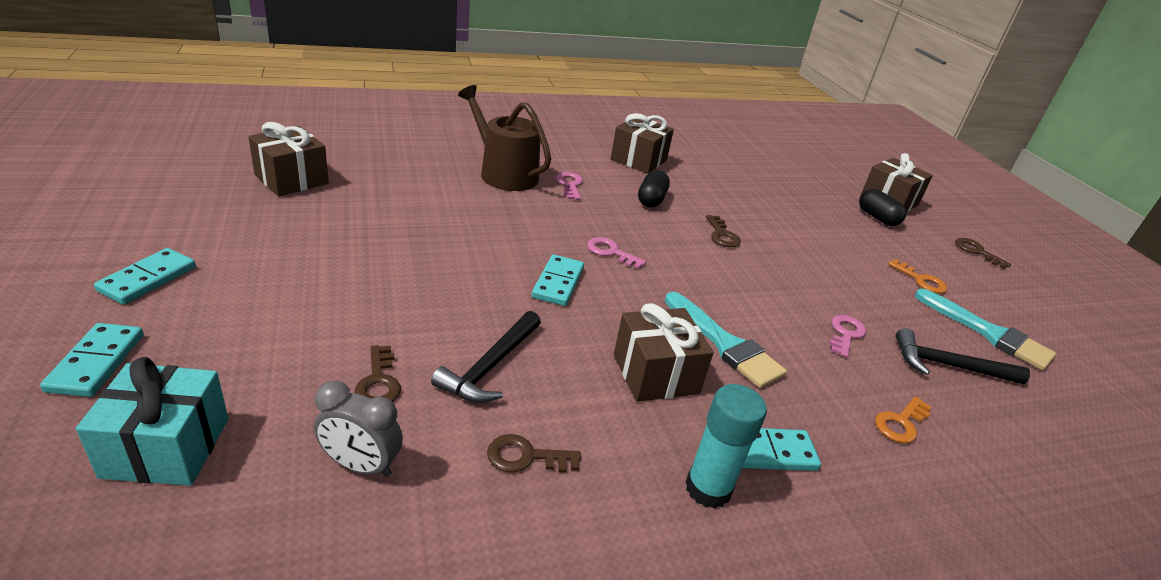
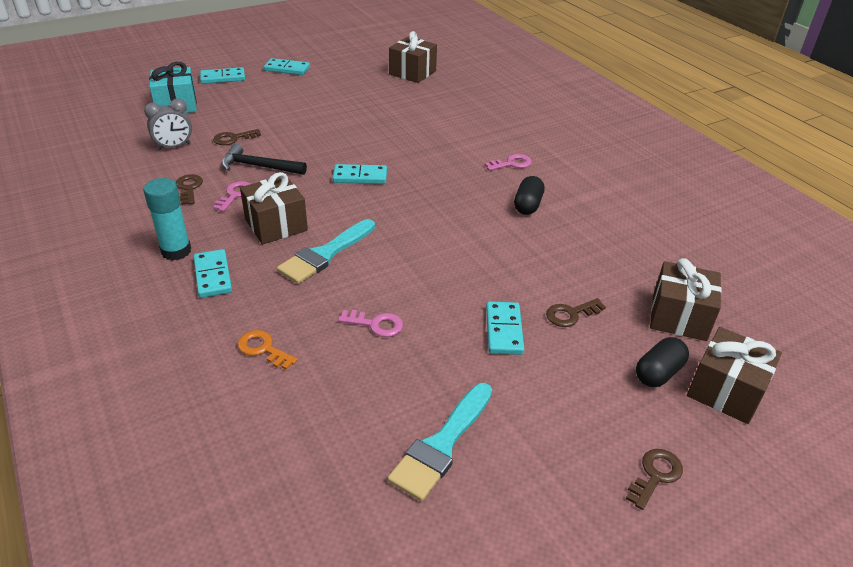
camera: 80 degrees right, 5 degrees up
grey clock [314,381,403,477] -> grey clock turned 120 degrees counterclockwise [144,99,192,150]
brown watering can [458,85,551,191] -> none
pink key [587,237,646,269] -> pink key moved to [213,181,250,212]
brown gift [611,113,674,174] -> brown gift moved to [650,258,722,341]
black capsule [638,170,670,207] -> black capsule turned 75 degrees counterclockwise [514,176,545,215]
brown key [706,215,741,247] -> brown key moved to [546,298,606,327]
orange key [888,259,948,294] -> none
black hammer [896,328,1030,384] -> none
none -> turquoise domino [486,301,524,355]

